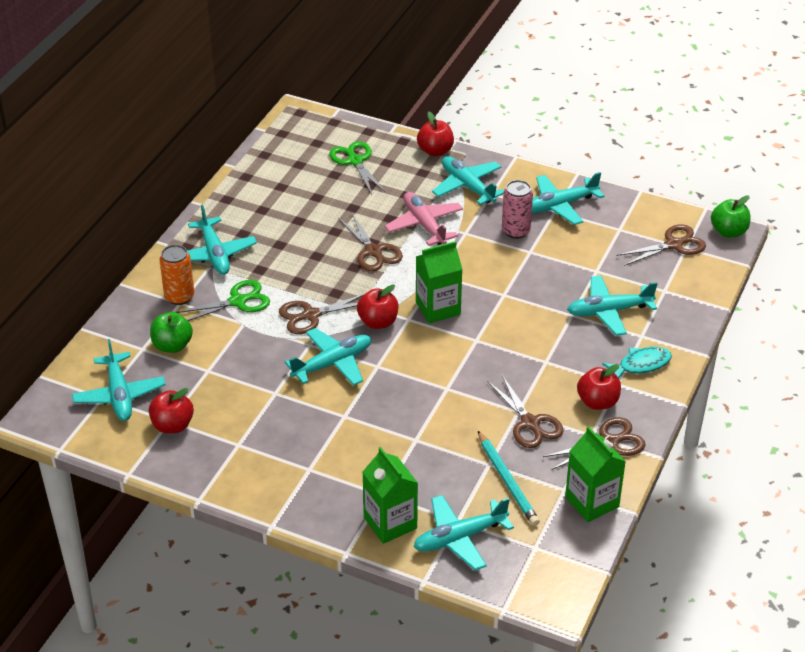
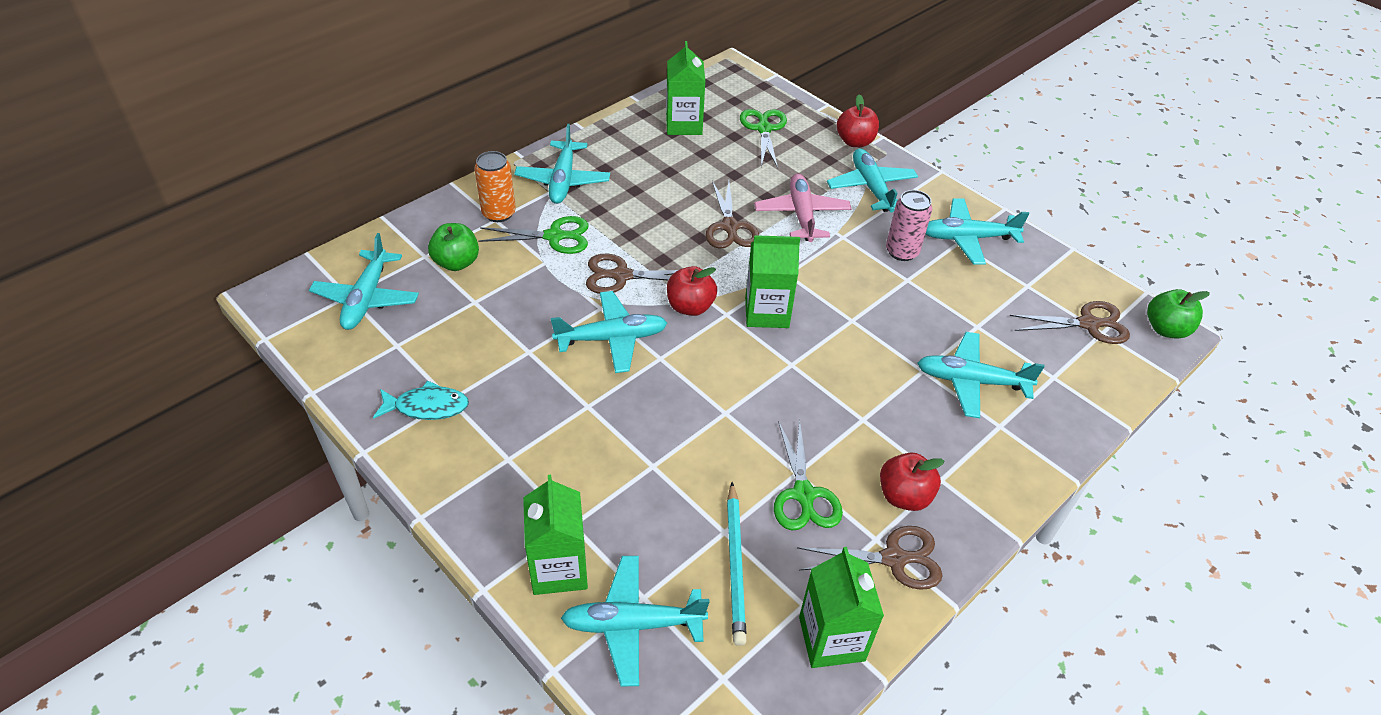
camera: 20 degrees right, 5 degrees up
red apple [149,388,194,434] -> none
brown scissors [488,375,564,448] -> green scissors [774,418,843,530]
turquoise fish [602,347,672,378] -> turquoise fish moved to [373,381,469,420]
none -> green carton [666,41,705,135]

